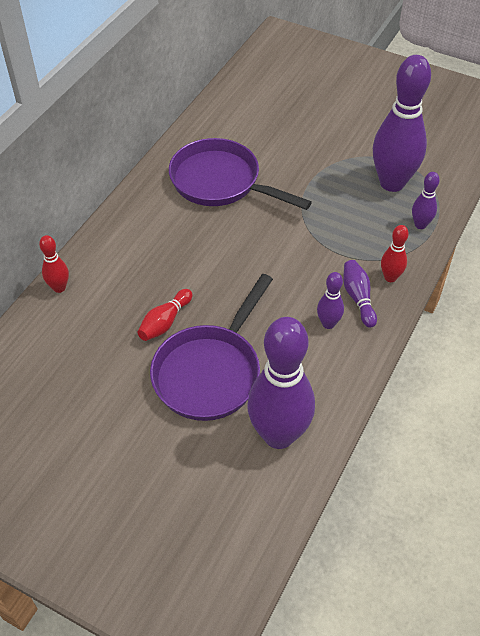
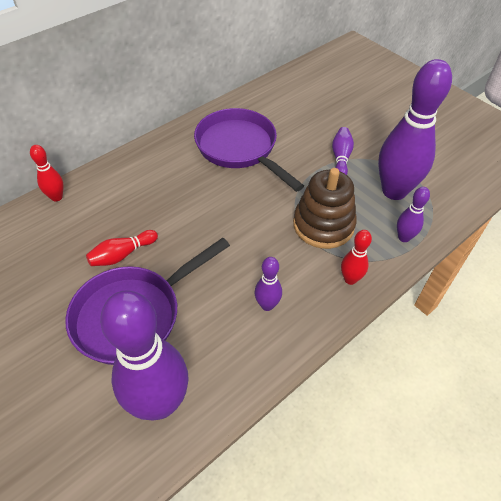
camera: 20 degrees right, 0 degrees up
purple bowling pin [343,260,377,328] -> purple bowling pin moved to [332,127,354,175]
none -> brown stacking toy [293,168,357,249]

